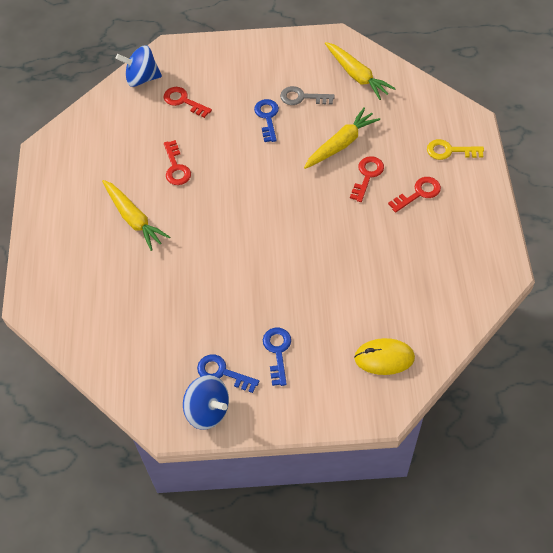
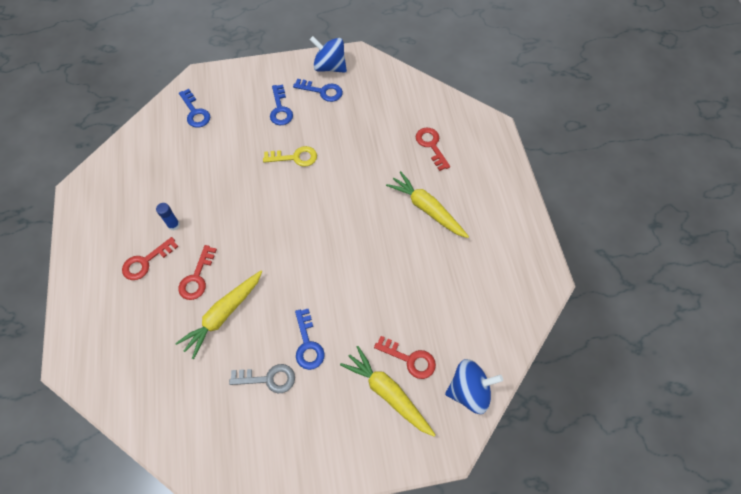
camera: 170 degrees right, 5 degrees up
red key [164,140,191,185] -> red key moved to [416,128,450,171]
yellow carrot [325,42,396,100] -> yellow carrot moved to [340,346,436,436]
yellow mouse [354,338,415,375] -> blue key [179,89,210,128]
yellow key [427,139,484,160] -> yellow key moved to [263,146,317,167]
none -> blue glue stick [156,203,180,231]

